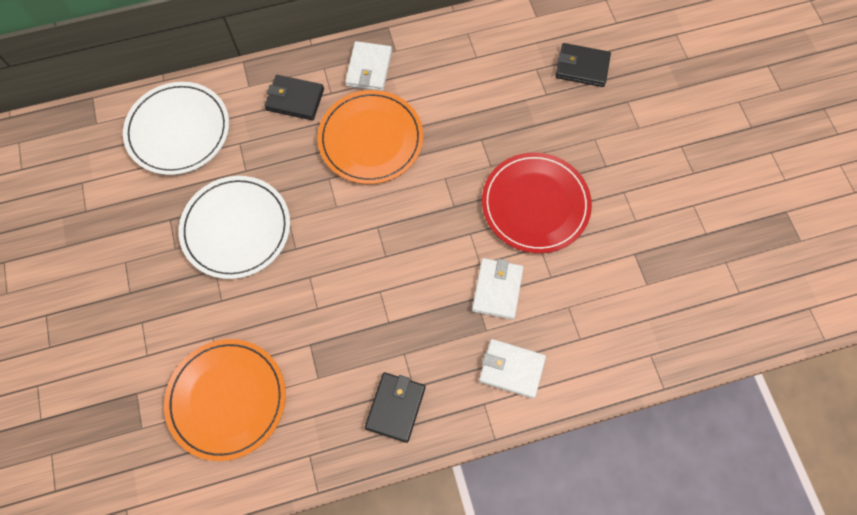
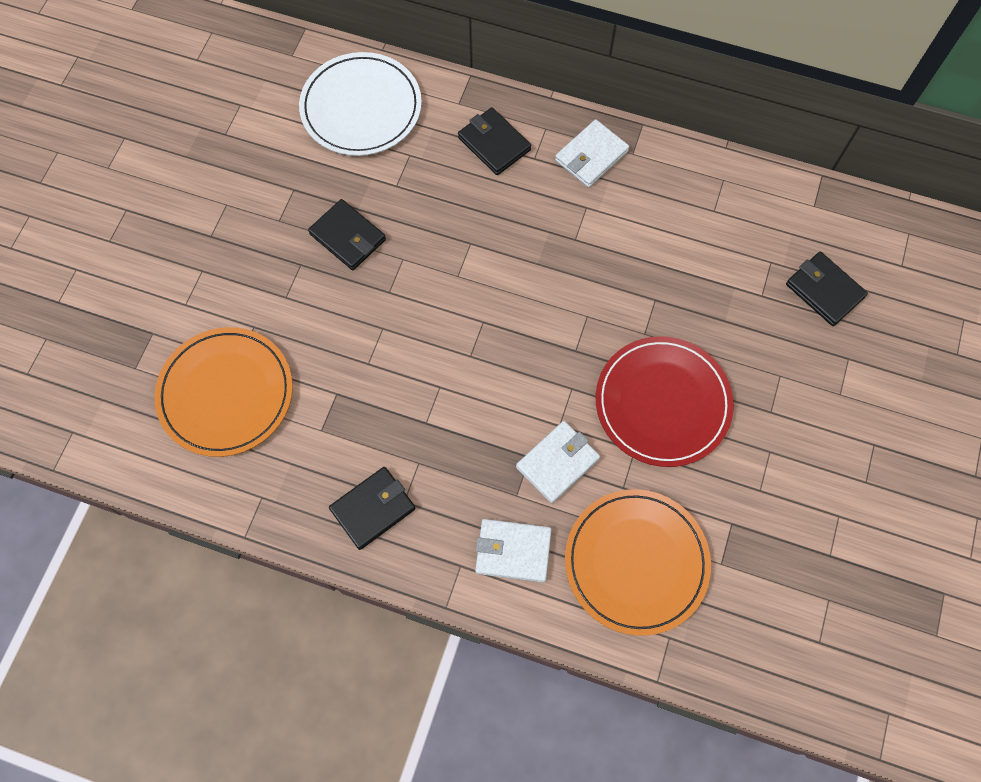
camera: 35 degrees right, 0 degrees up
white plate [179,176,290,279] -> black wallet [308,199,386,270]
orange plate [317,90,423,184] -> orange plate moved to [565,489,711,636]
white wallet [479,339,546,399] -> white wallet turned 45 degrees counterclockwise [475,519,552,582]

